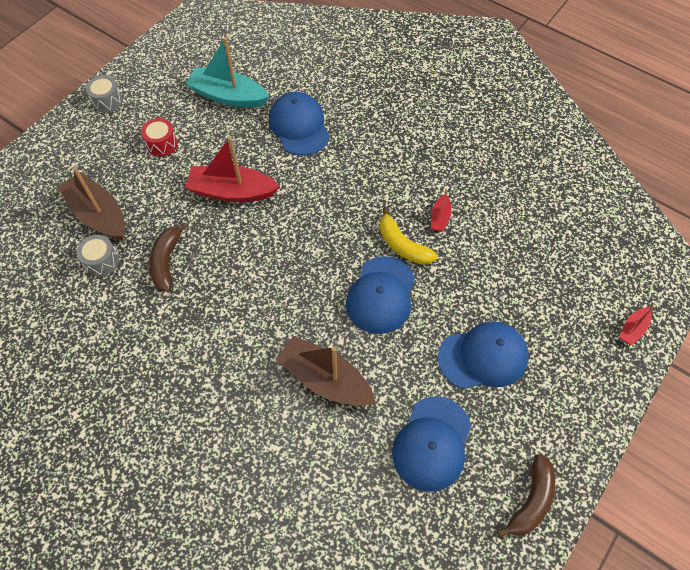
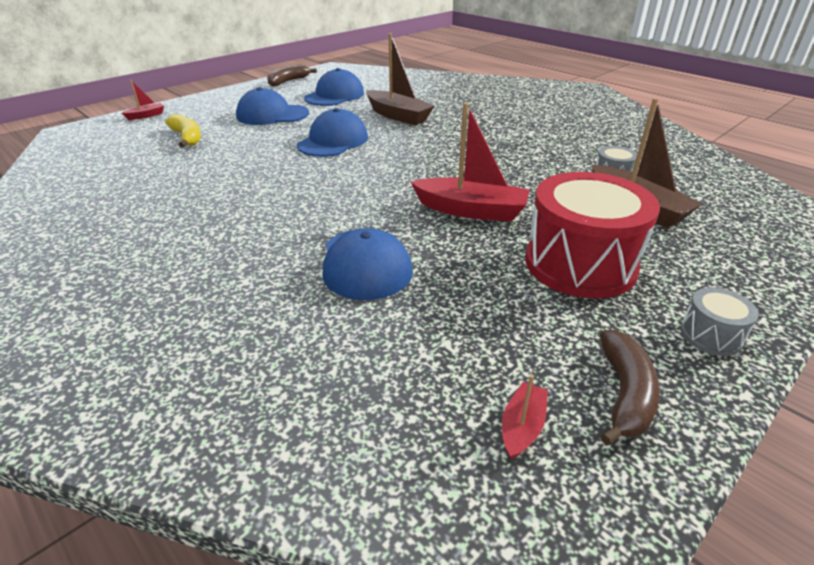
camera: 170 degrees left, 25 degrees down
red drum [141,118,178,157] -> red drum [525,172,660,298], size x2.27
brown banana [149,222,187,292] -> brown banana moved to [600,330,660,445]
turquoise boat [185,37,269,108] -> none
yellow banana [380,207,438,265] -> yellow banana moved to [165,114,201,148]
red boat [431,189,452,232] -> red boat moved to [502,375,548,460]

